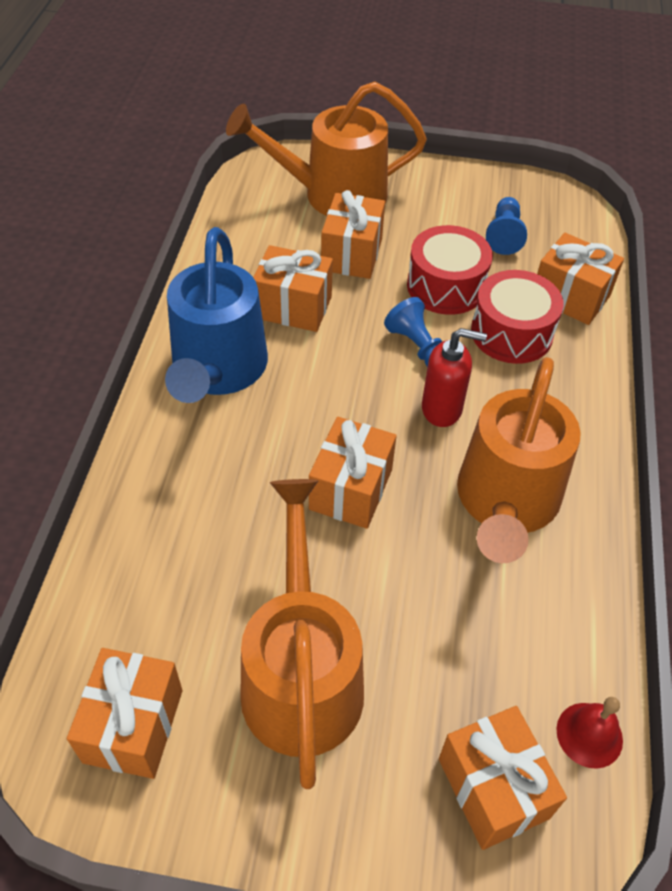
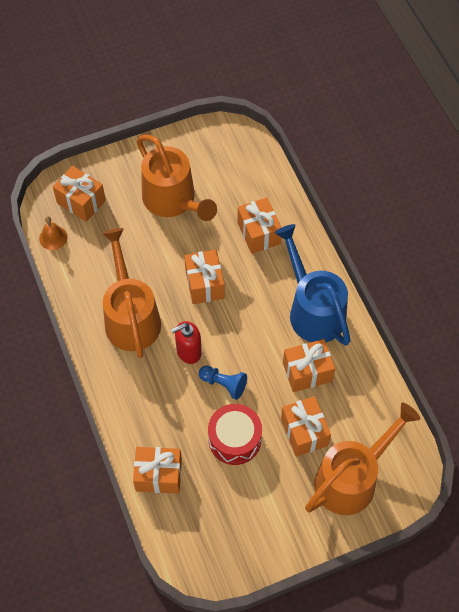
camera: 150 degrees right, 10 degrees up
orange gift [67,648,182,779] -> orange gift moved to [238,198,281,254]
red drum [471,270,564,364] -> none
blue pawn [486,197,527,255] -> none
red bell [556,697,623,769] -> orange bell [39,216,68,250]

